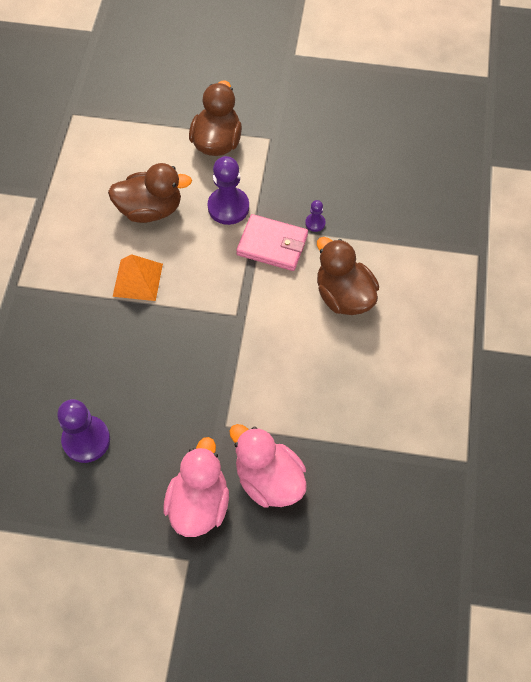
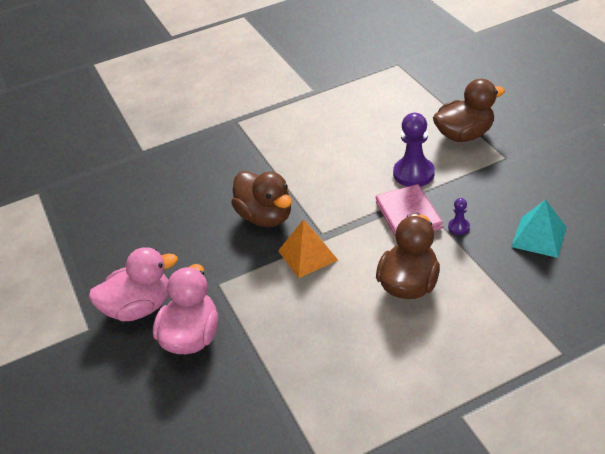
camera: 60 degrees right, 20 degrees down
purple pawn [57,399,110,463] -> none
brown duck [108,163,192,223] -> brown duck moved to [231,171,292,227]
orange pyramid [112,254,163,301] -> orange pyramid moved to [278,219,338,278]
none -> turquoise pyramid [511,199,567,258]

